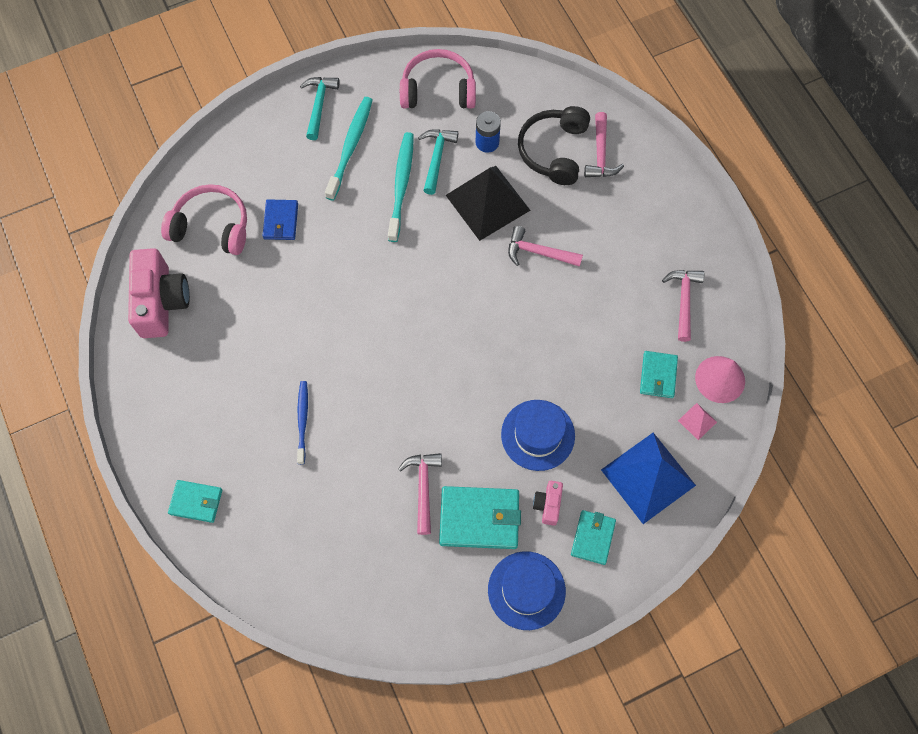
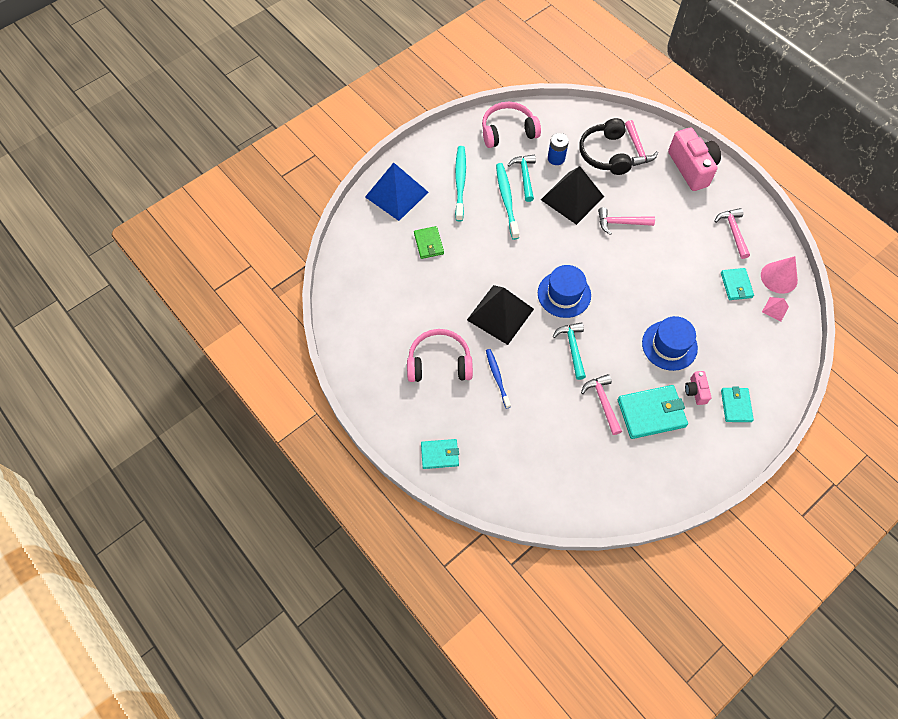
camera: 15 degrees left, 5 degrees down
pink camera [128,248,190,338] -> pink camera moved to [668,127,721,191]
pink headphones [161,184,247,255] -> pink headphones moved to [407,329,473,382]
blue wallet [262,199,298,240] -> green wallet [414,226,444,259]
turquoise hammer [300,77,340,140] -> turquoise hammer moved to [553,322,586,380]
blue hat [488,551,566,630] -> blue hat moved to [538,265,591,318]
blue pyramid [601,432,696,524] -> blue pyramid moved to [365,163,429,221]
none -> black pyramid [467,285,534,345]

